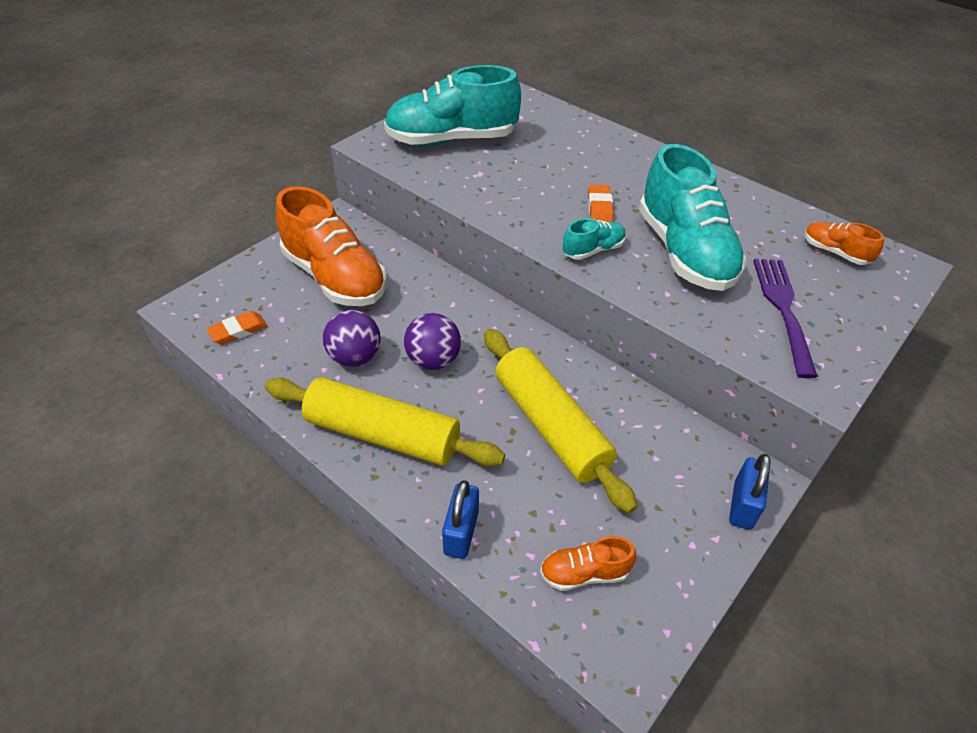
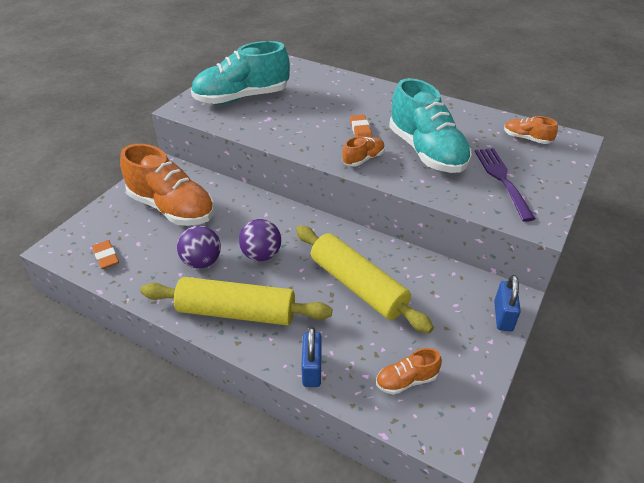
camera: 10 degrees left, 5 degrees down
orange eraser [206,311,267,344] -> orange eraser turned 75 degrees counterclockwise [92,240,119,269]
turquoise shoe [563,218,626,260] -> orange shoe [342,136,385,167]

